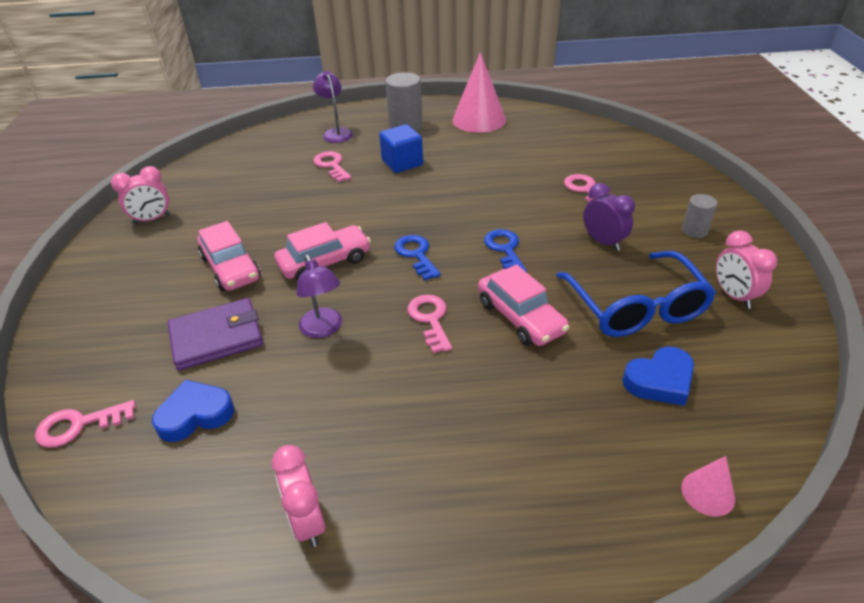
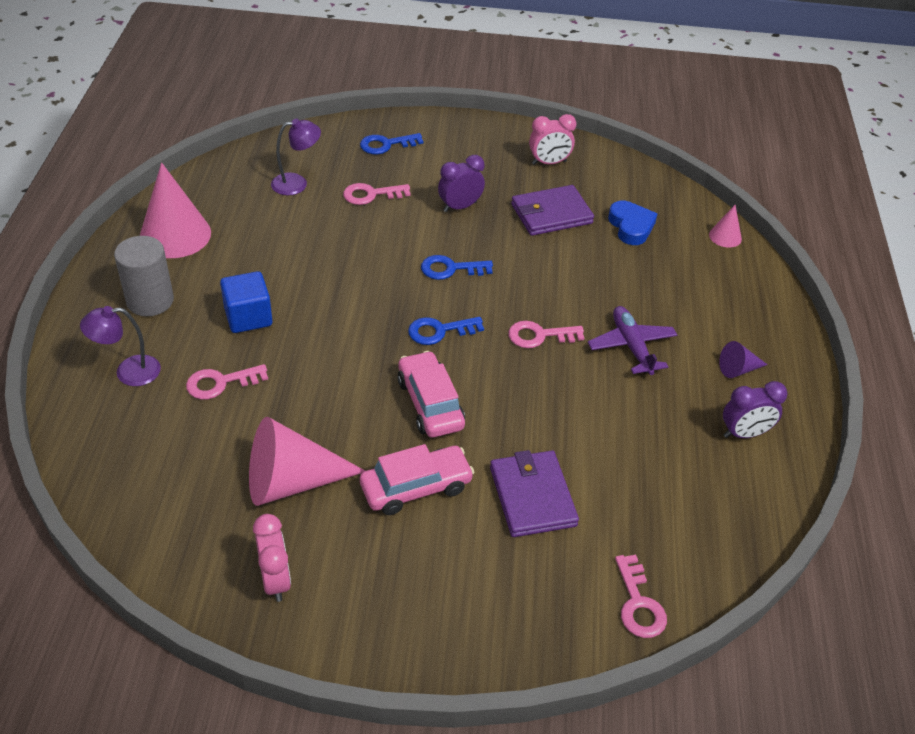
camera: 85 degrees left, 5 degrees up
blue heart [152,380,234,442] -> none
pink clock [271,445,325,547] -> purple clock [723,381,787,438]
purple lamp [297,255,342,338] -> purple lamp moved to [271,119,321,195]
pink car [478,264,569,346] -> none
blue glasses [556,251,716,337] -> purple wallet [511,185,594,236]
grey cylinder [682,194,717,238] -> none
none -> pink cone [249,417,365,506]
none -> blue key [360,133,423,154]
none -> purple plane [588,306,677,375]
none -> purple cone [719,341,767,378]

